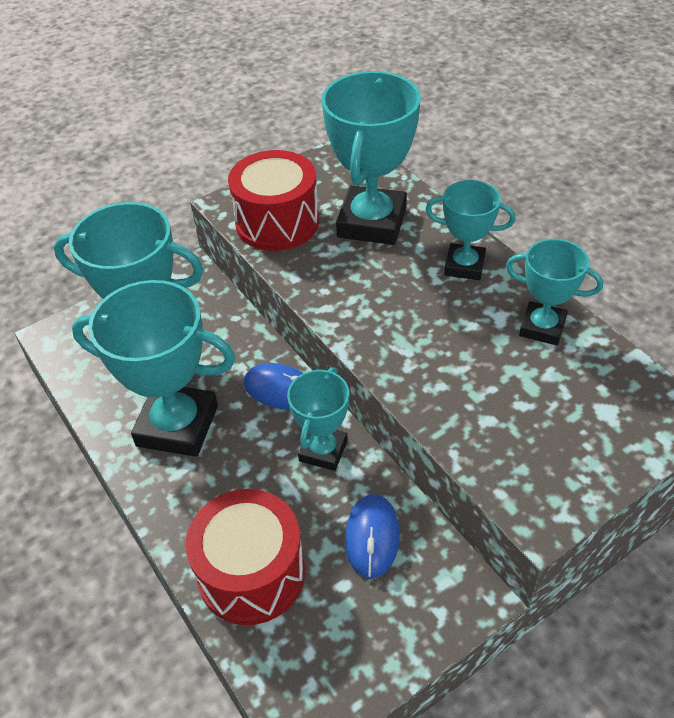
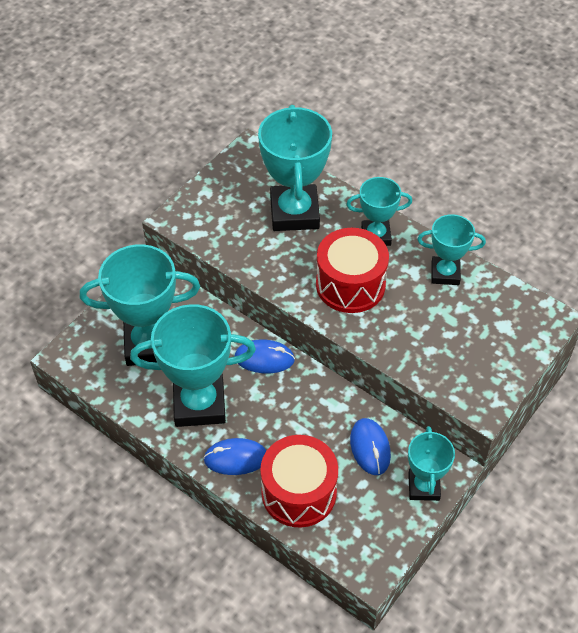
camera: 20 degrees left, 5 degrees up
red drum [228,150,319,251] -> red drum moved to [316,228,389,313]
turquoise trophy [287,367,349,471] -> turquoise trophy moved to [408,426,455,501]
none -> blue mouse [203,438,266,475]

